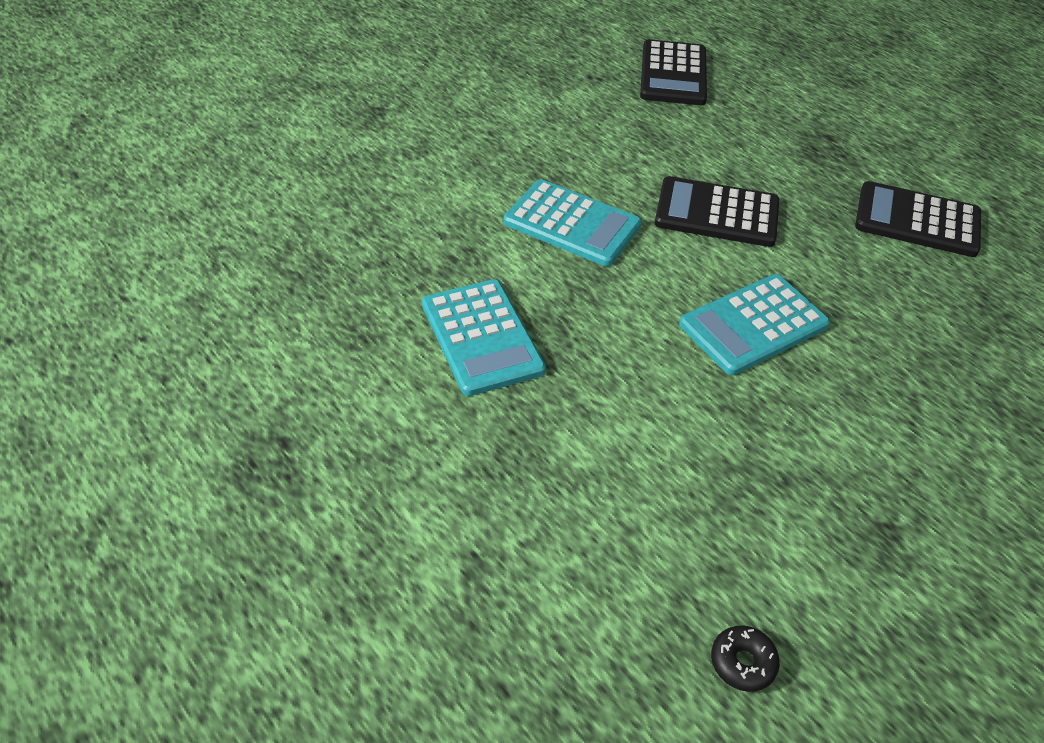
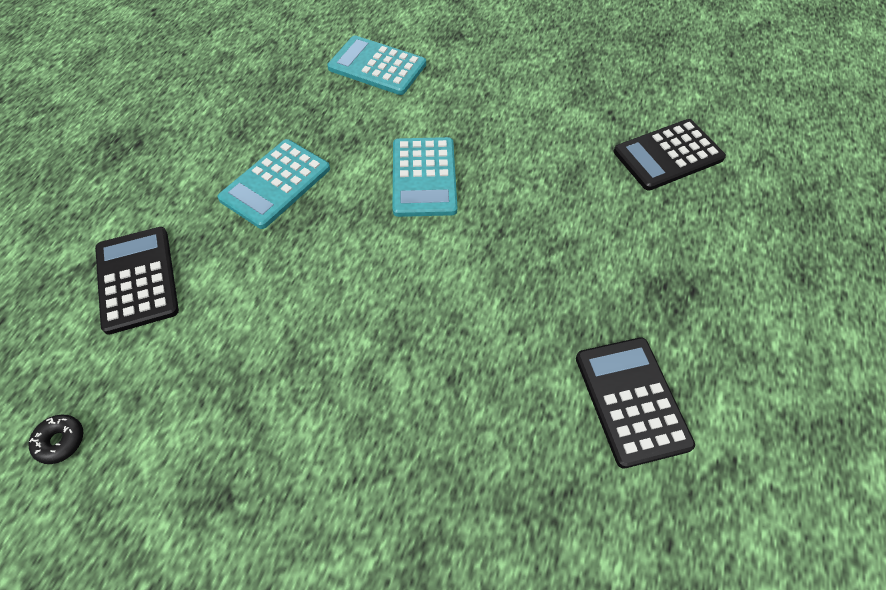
camera: 60 degrees right, 10 degrees up
black calculator [655,176,779,247] -> black calculator moved to [95,227,179,335]
turquoise calculator [679,274,830,375] -> turquoise calculator moved to [327,35,426,95]

